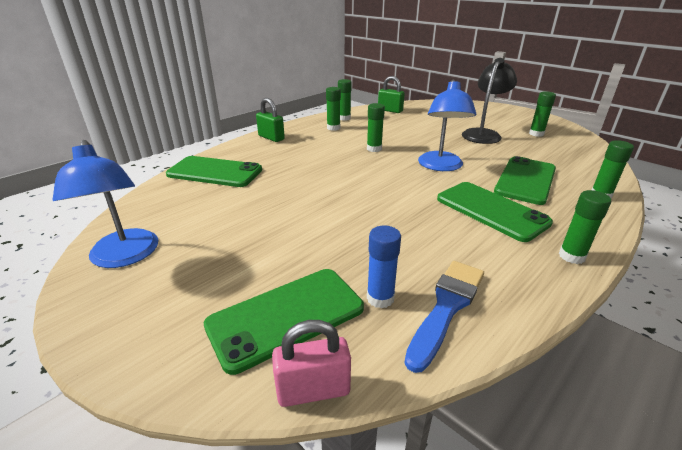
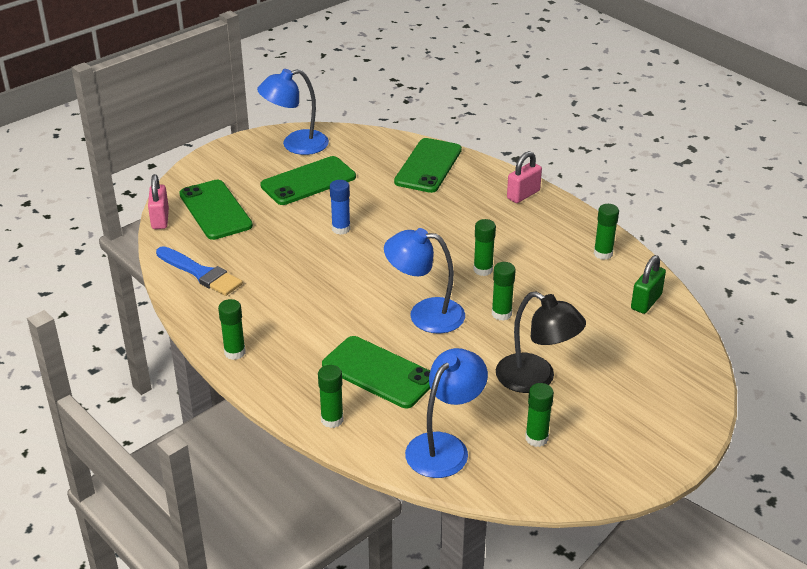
camera: 95 degrees right, 5 degrees up
green padlock [256,98,285,142] -> pink padlock [507,151,542,203]
green glue stick [326,87,341,131] -> green glue stick moved to [492,262,516,321]
blue glue stick [367,225,401,308] -> blue glue stick moved to [330,180,351,235]
green phone [437,182,553,242] -> green phone moved to [260,156,356,205]
none -> blue lamp [405,348,488,478]

